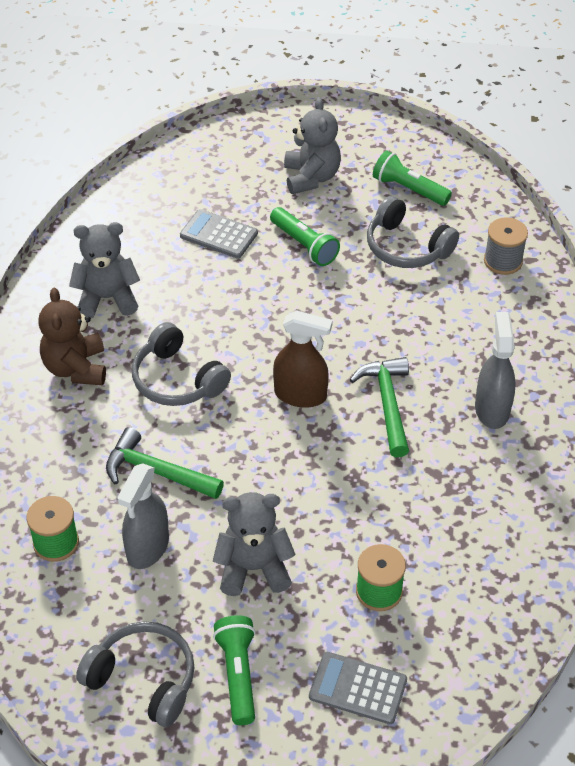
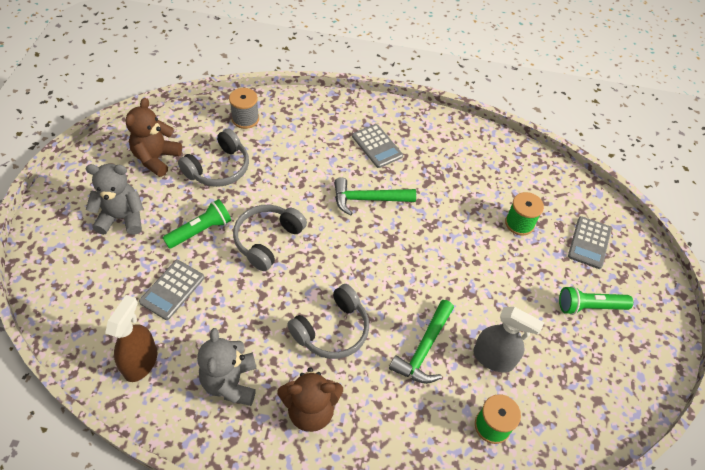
camera: 90 degrees left, 5 degrees up
grey headphones [76,621,195,727] -> grey headphones moved to [233,205,307,271]
grey teddy bear [213,492,296,596] -> none
brown spray bottle [273,310,333,408] -> brown spray bottle moved to [105,295,157,382]
green flashlight [373,151,452,206] -> brown teddy bear [125,98,182,177]
grey spray bottle [475,312,516,429] -> grey calculator [352,124,403,168]

